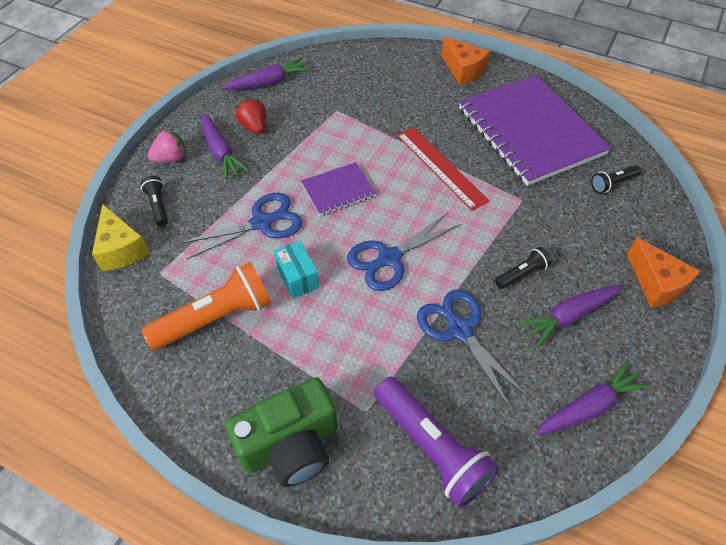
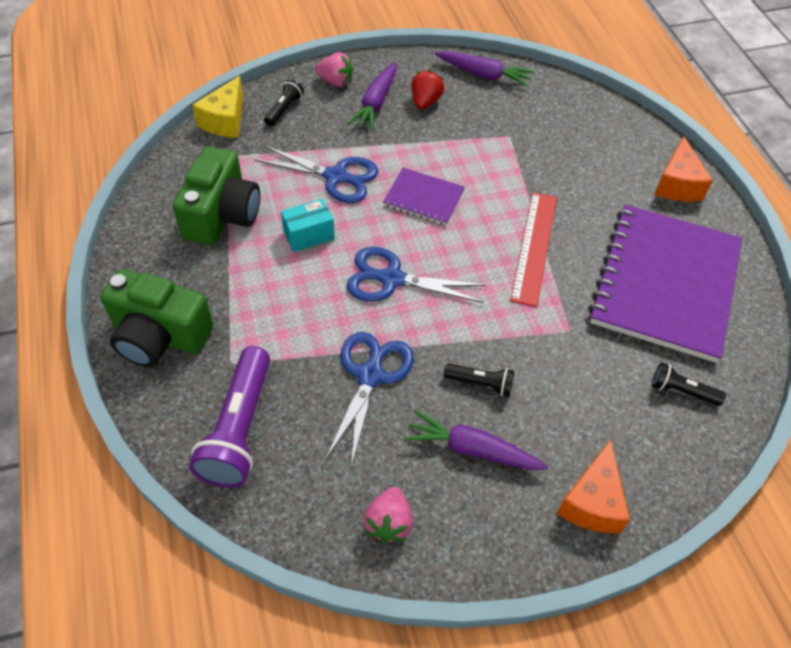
camera: 45 degrees right, 0 degrees up
orange flashlight [142,262,271,350] -> green camera [173,146,260,245]
turquoise box [274,241,319,298] -> turquoise box turned 45 degrees clockwise [281,199,335,252]
purple carrot [536,360,651,435] -> pink strawberry [364,487,413,543]

